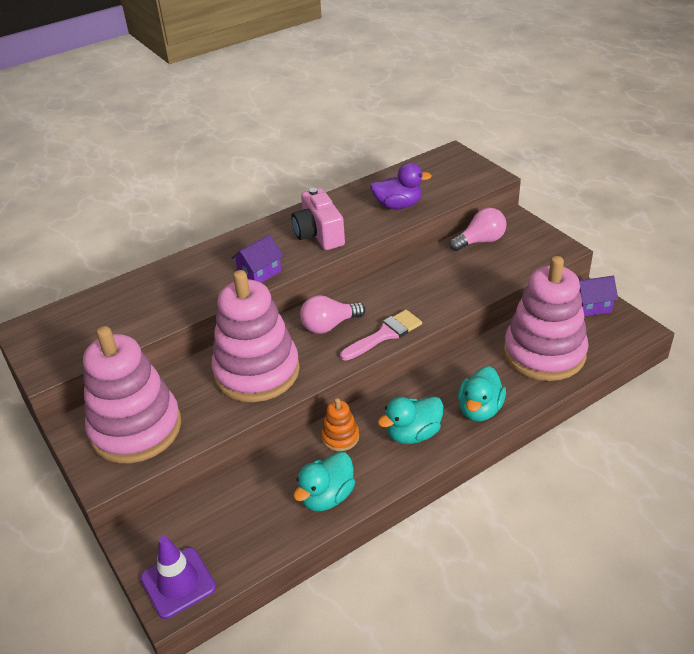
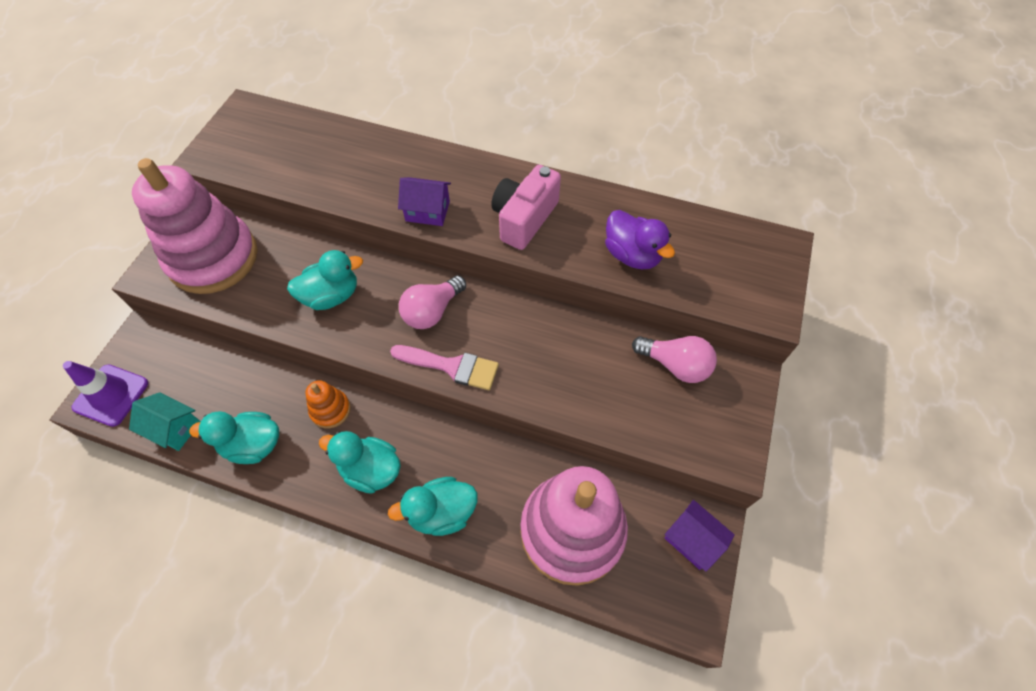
camera: 50 degrees right, 20 degrees up
pink stacking toy [212,270,300,402] -> turquoise duck [287,250,363,310]
pink light bulb [300,295,366,334] -> pink light bulb turned 75 degrees counterclockwise [399,275,466,329]
none -> turquoise house [129,392,201,451]

